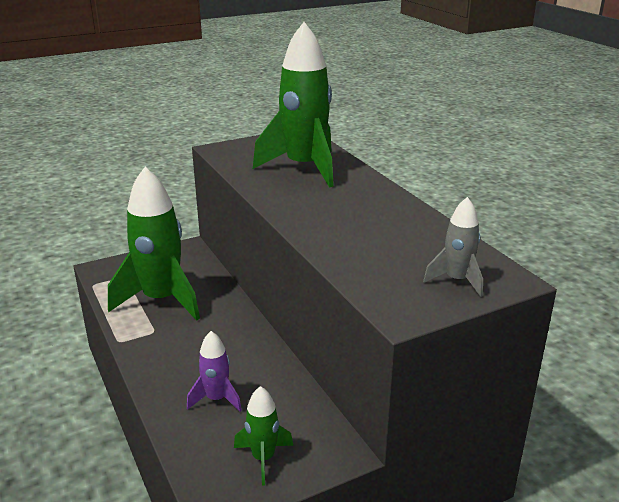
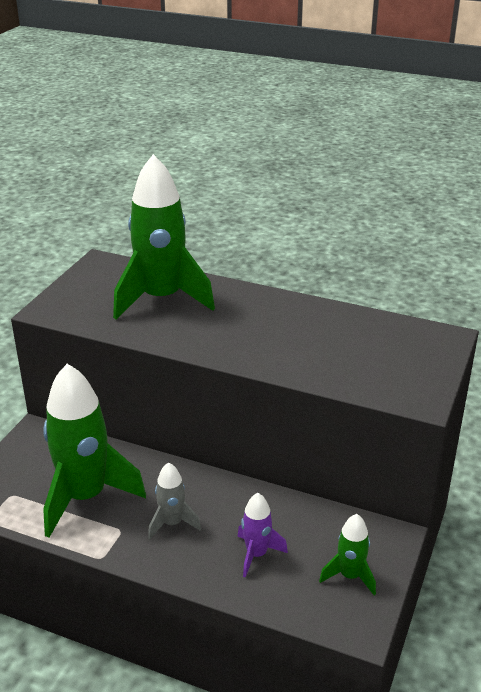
camera: 40 degrees left, 5 degrees up
grey rocket [423,197,483,297] -> grey rocket moved to [148,462,201,540]

